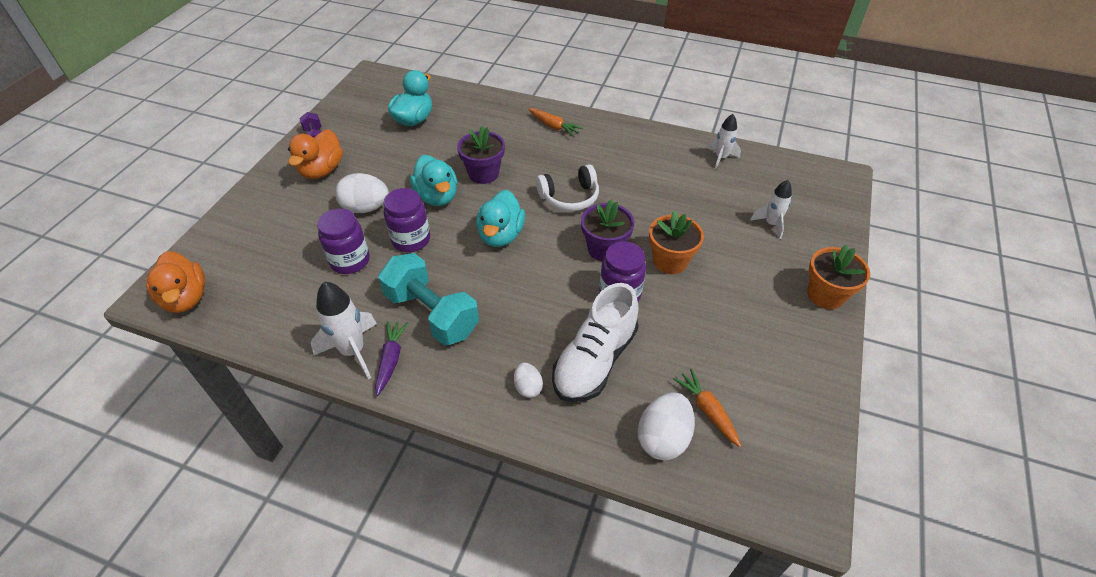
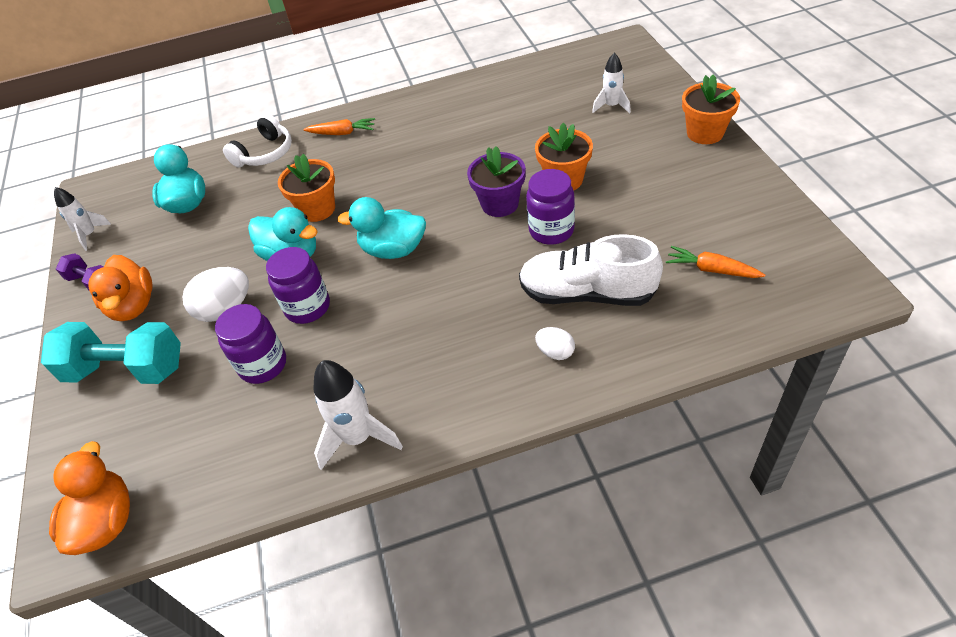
camera: 30 degrees left, 0 degrees up
orange duck [146,251,205,313] -> orange duck turned 120 degrees counterclockwise [49,441,130,555]
purple carrot [375,321,409,396] -> none
turquoise dumbbell [378,253,479,345] -> turquoise dumbbell moved to [41,322,181,384]
purple flower pot [457,126,505,184] -> orange flower pot [278,154,335,222]
turquoise duck [476,190,525,247] -> turquoise duck turned 120 degrees clockwise [337,197,426,259]
white headphones [536,164,599,211] -> white headphones moved to [223,114,292,168]
white shoe [552,283,639,402] -> white shoe turned 105 degrees clockwise [519,234,663,306]
white egg [638,392,695,460] -> none
white rocket [708,114,741,169] -> white rocket moved to [54,187,111,251]

